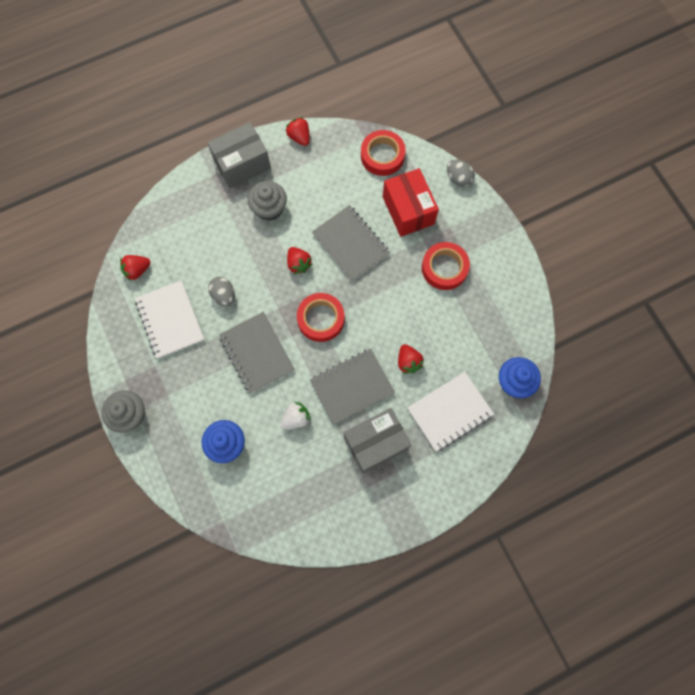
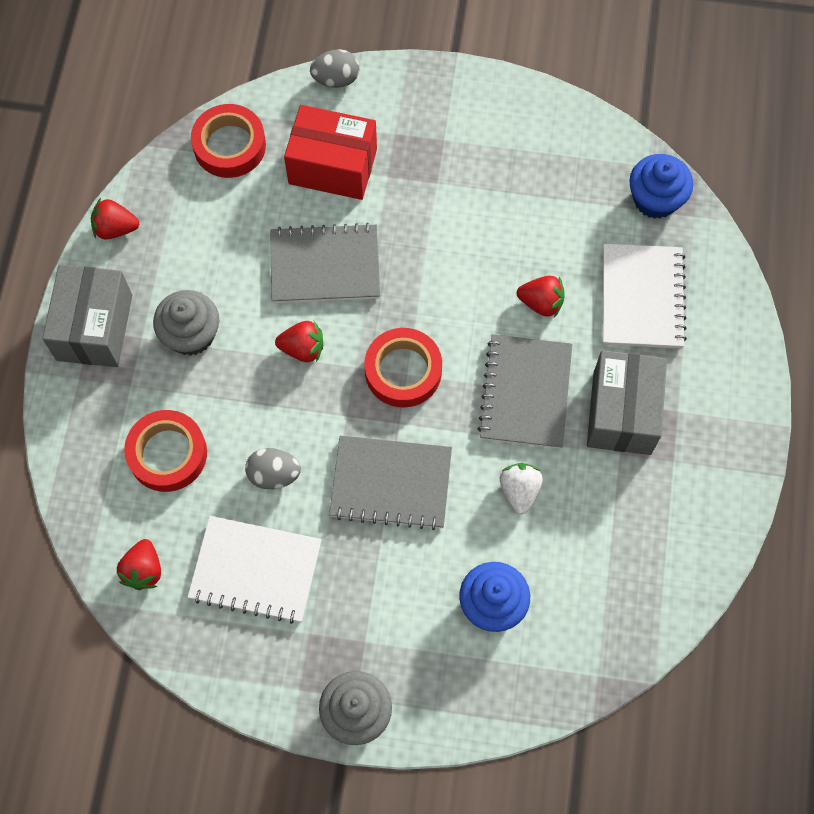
camera: 55 degrees left, 5 degrees down
red tape [422,242,470,290] -> red tape moved to [124,410,207,492]

